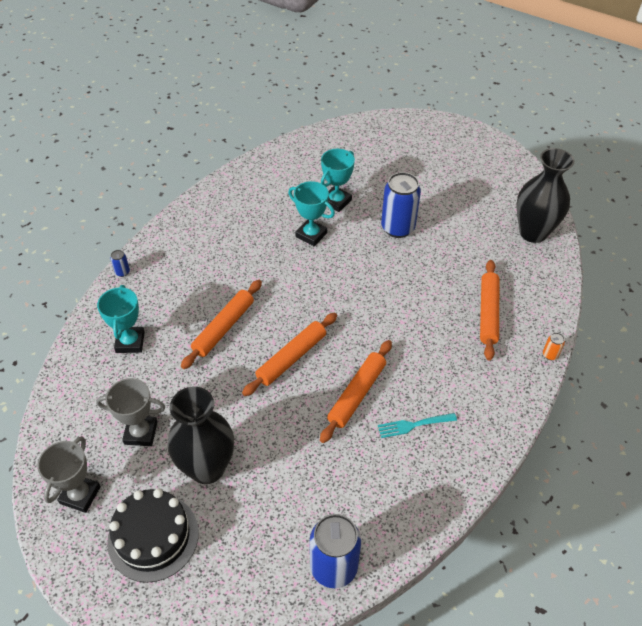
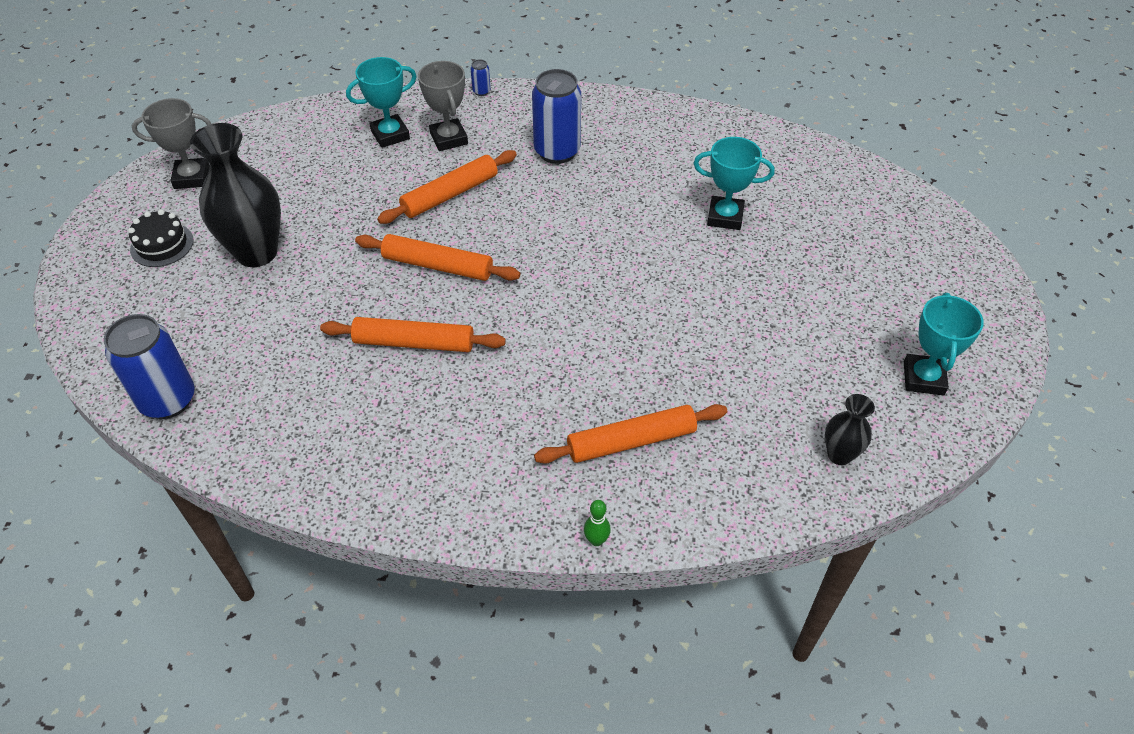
camera: 65 degrees right, 0 degrees up
grey trophy [96,378,165,446] -> grey trophy moved to [418,61,468,151]
black cake [107,489,199,583] -> black cake [128,209,193,267], size x0.62
orange rolling pin [181,280,262,369] -> orange rolling pin turned 45 degrees counterclockwise [377,150,517,224]
turquoise trophy [288,181,335,246] -> turquoise trophy moved to [904,293,984,395]
turquoise fork [378,413,457,438] -> none
blue can [381,172,421,238] -> blue can moved to [532,69,581,164]
black vase [517,148,574,243] -> black vase [825,394,875,465], size x0.50
orange can [543,333,565,360] -> green bowling pin [584,500,611,546]

